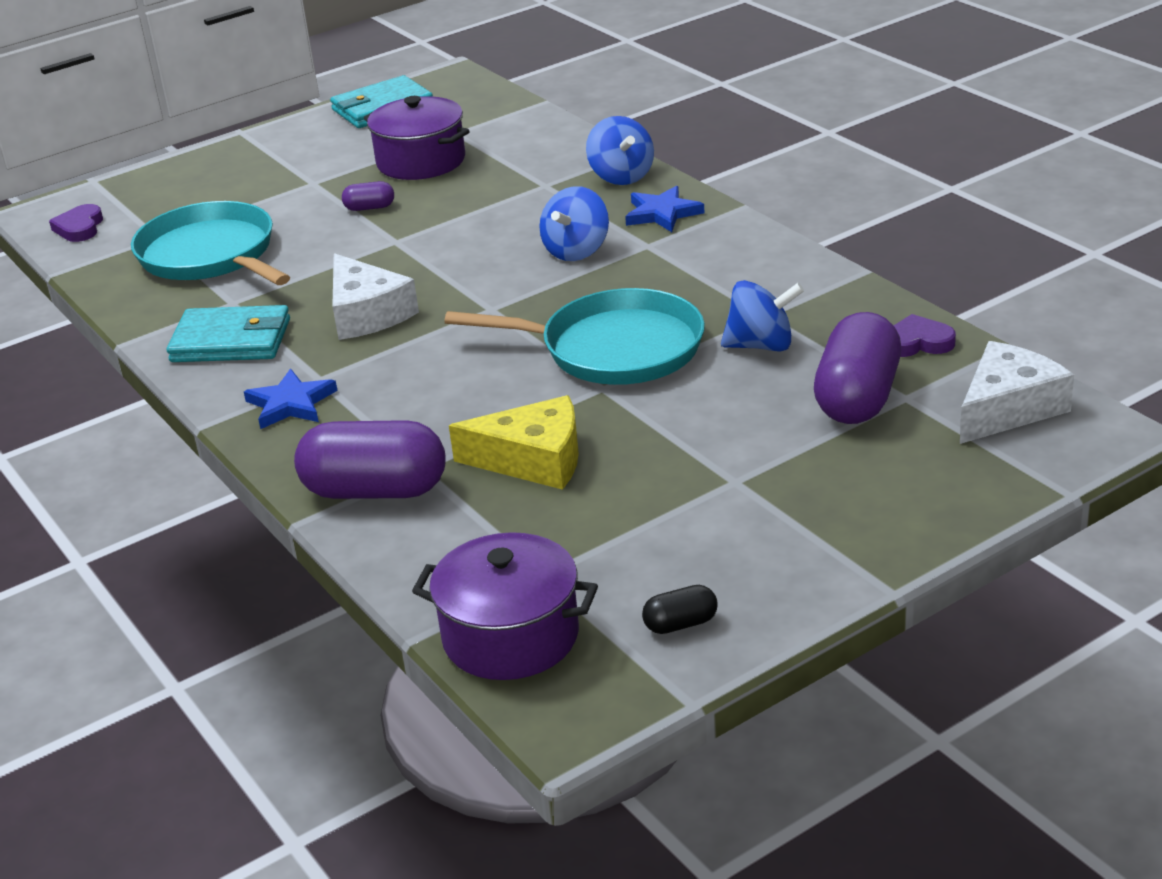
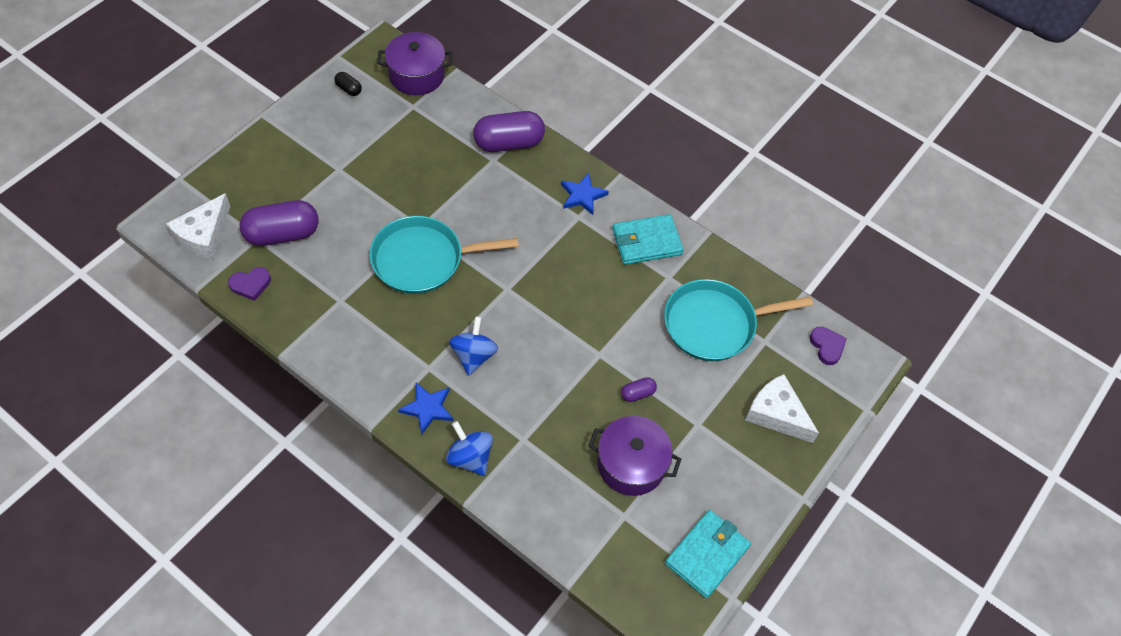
camera: 155 degrees right, 25 degrees up
turquoise pan [131,201,290,285] -> turquoise pan turned 135 degrees clockwise [664,279,813,361]
white cheese [332,253,419,340] -> white cheese moved to [745,374,819,443]
yellow cheese [449,395,579,490] -> none
black capsule [642,585,718,634] -> black capsule turned 75 degrees clockwise [334,72,362,96]
blue spinning top [721,280,804,352] -> none
purple capsule [814,312,901,424] -> purple capsule turned 75 degrees clockwise [240,200,319,246]

